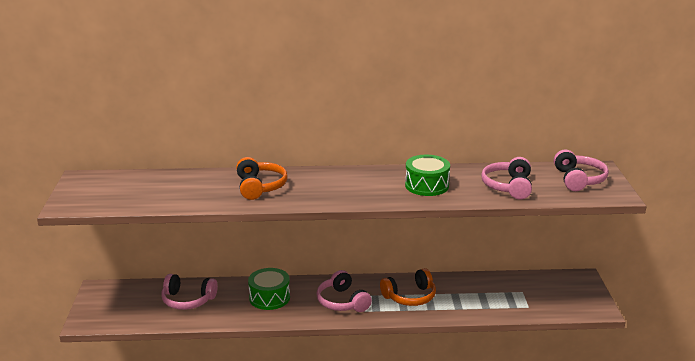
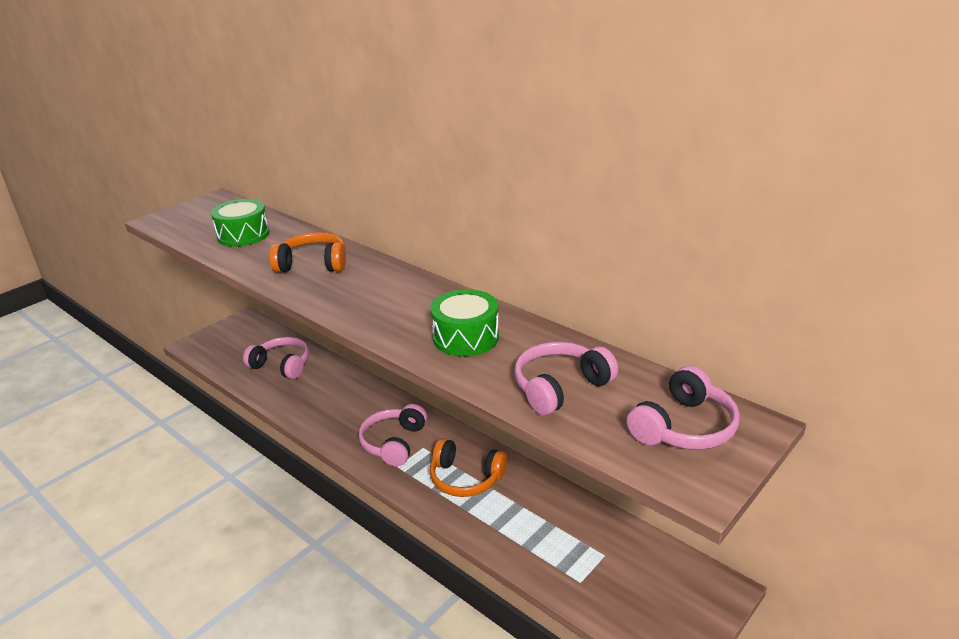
camera: 45 degrees right, 5 degrees up
pink headphones [162,274,218,310] -> pink headphones turned 150 degrees clockwise [243,337,309,379]
orange headphones [236,157,287,200] -> orange headphones turned 120 degrees counterclockwise [269,232,346,272]
green drum [248,268,290,310] -> green drum moved to [211,199,270,247]

